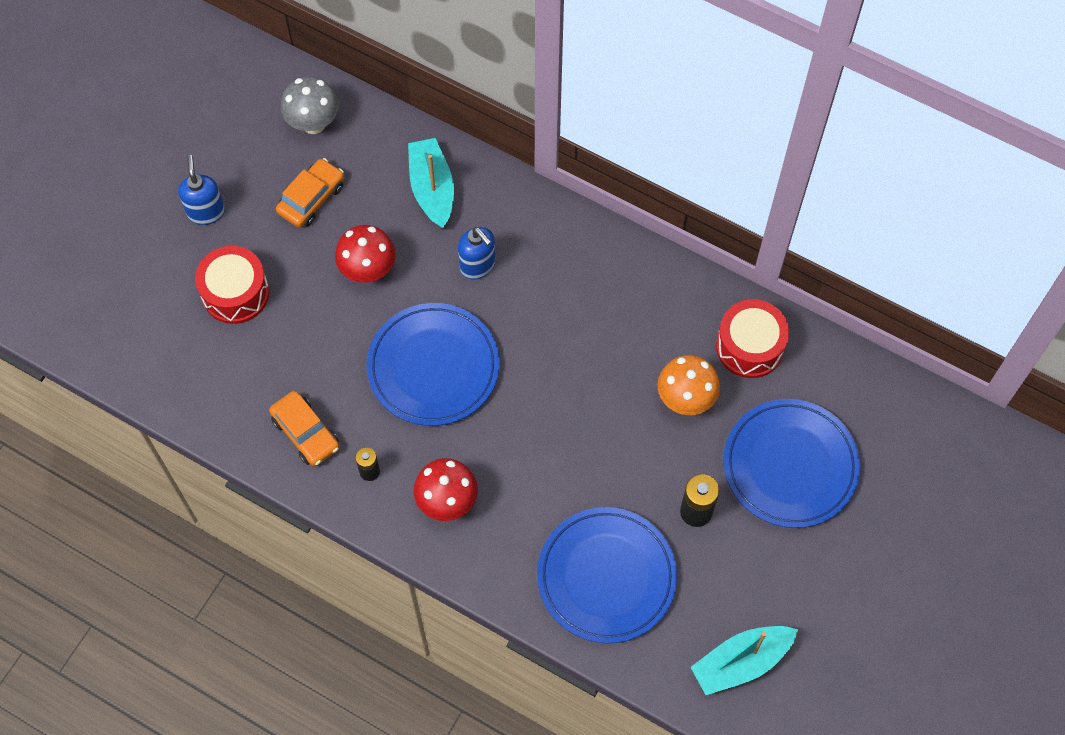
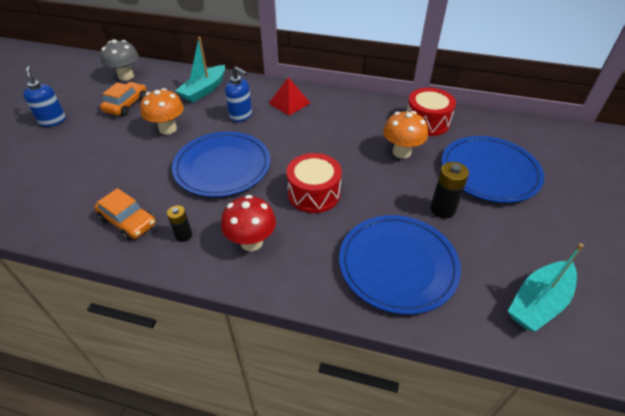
camera: 15 degrees left, 20 degrees down
red drum [195,246,269,324] -> red drum moved to [286,153,342,213]
red mushroom [335,225,396,283] -> orange mushroom [140,88,184,135]
turquoise boat [408,138,454,228] -> turquoise boat turned 120 degrees counterclockwise [175,37,225,102]
none -> red pyramid [268,77,310,115]

